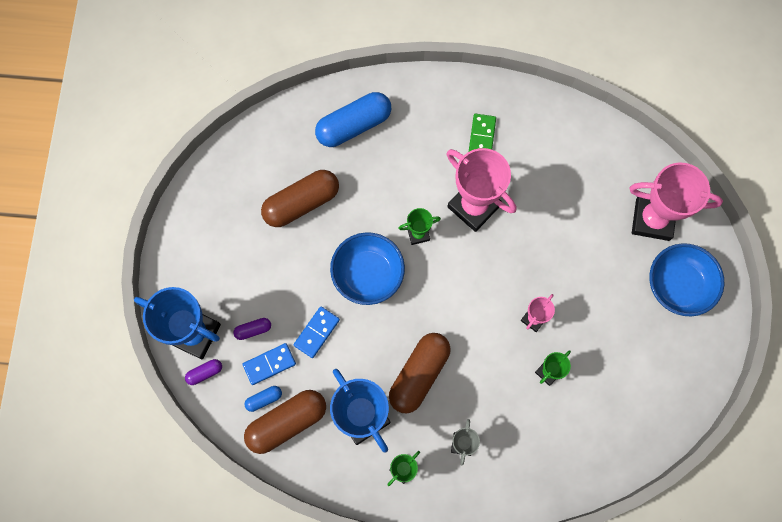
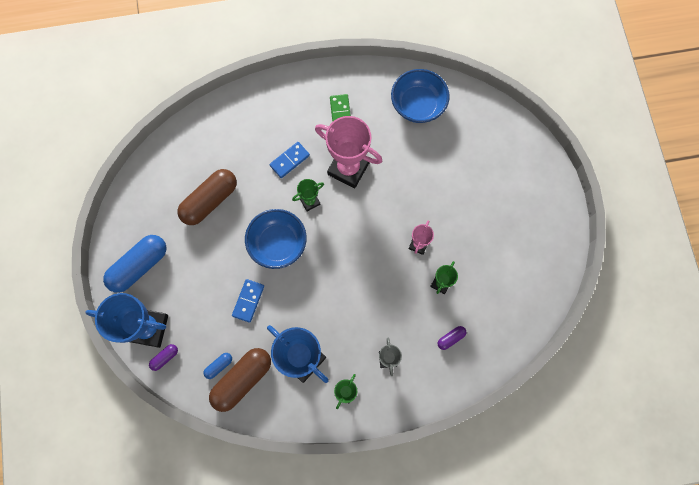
camera: 15 degrees left, 0 degrees up
purple capsule [233,318,271,340] -> purple capsule moved to [438,326,467,350]
blue domino [243,343,296,385] -> blue domino moved to [269,142,310,178]
blue capsule [315,92,391,147] -> blue capsule moved to [103,235,166,293]
brown capsule [389,333,451,413] -> none
pink trophy [629,162,723,241] -> none
blue bowl [649,243,724,316] -> blue bowl moved to [391,69,450,123]

